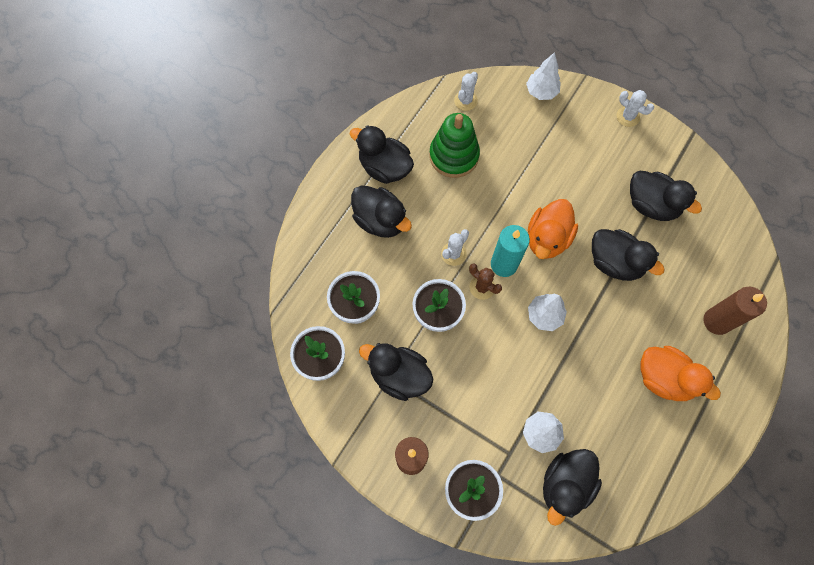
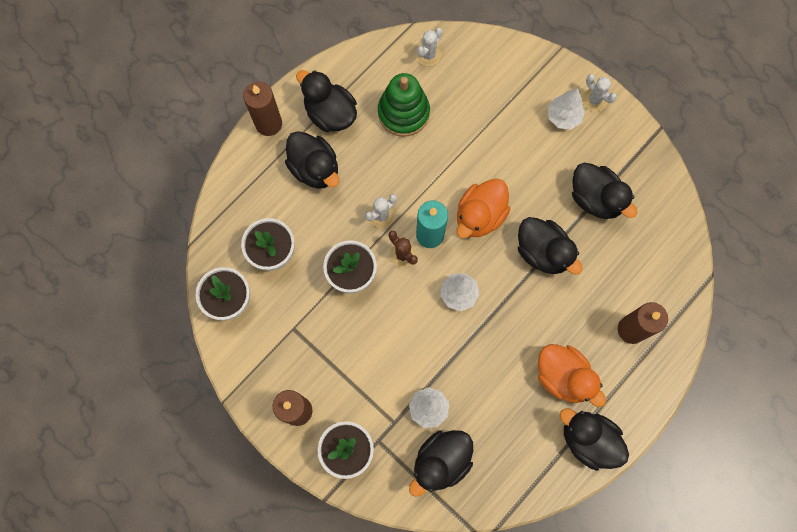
camera: 10 degrees right, 5 degrees up
black duck [359,343,433,401] -> black duck moved to [560,409,629,471]
white tree [526,52,561,100] -> white tree moved to [548,88,585,130]
none -> brown candle [243,81,282,136]

